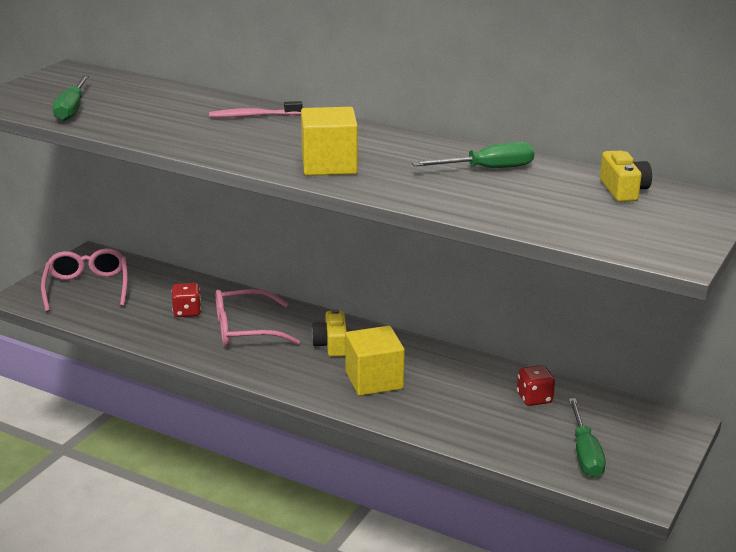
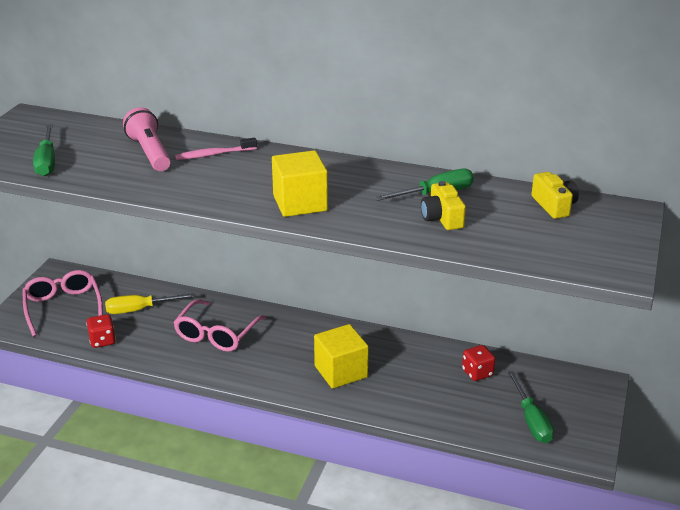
camera: 10 degrees left, 5 degrees up
red dice [172,283,201,317] -> red dice moved to [86,314,116,348]
pink glasses [216,289,300,347] -> pink glasses turned 45 degrees counterclockwise [173,299,266,352]
yellow camera [311,309,347,357] -> yellow camera moved to [421,181,466,230]
none -> yellow screwdriver [105,293,196,314]
none -> pink flashlight [123,107,171,171]

